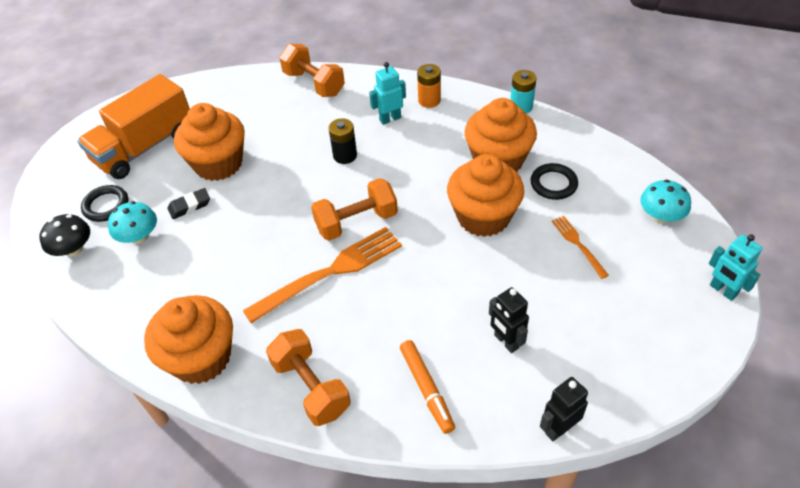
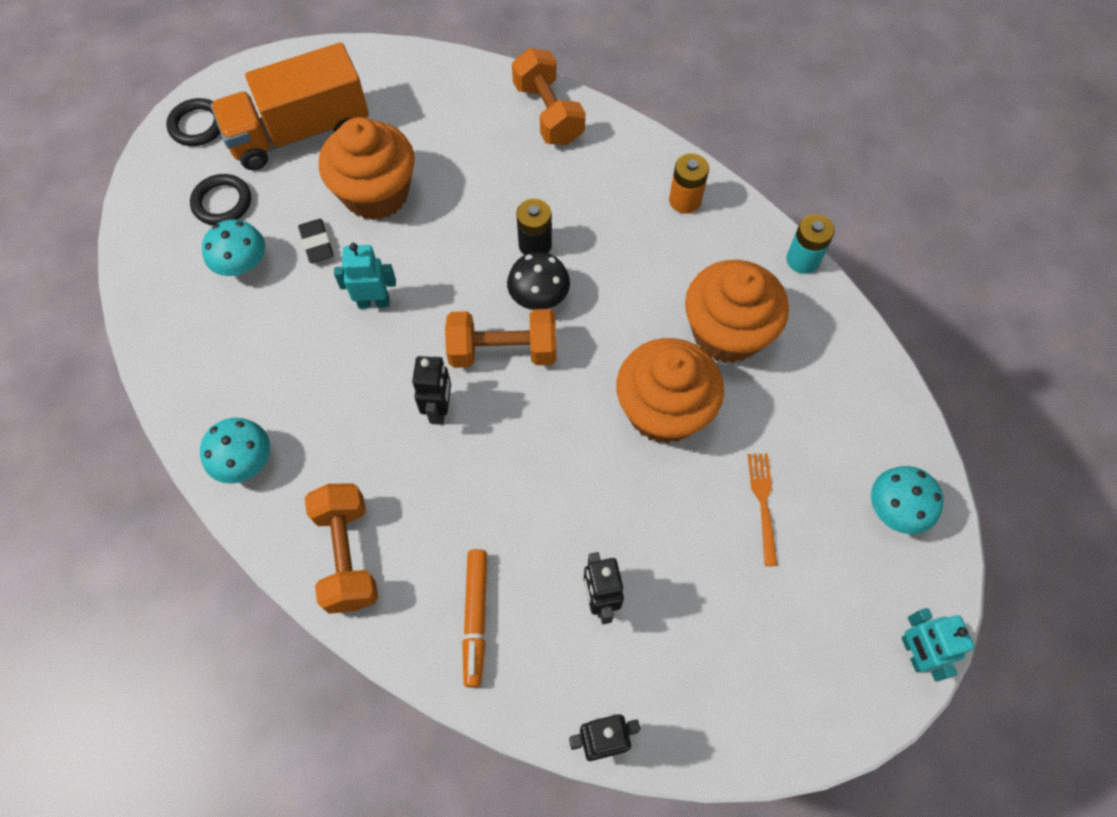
camera: 20 degrees right, 15 degrees up
black mushroom [39,214,90,257] -> black mushroom moved to [507,252,570,310]
orange cupcake [144,295,233,384] -> turquoise mushroom [200,418,270,484]
black eraser [167,188,210,219] -> black eraser turned 75 degrees clockwise [298,219,333,263]
orange fork [243,227,402,323] -> black robot [412,356,451,425]
turquoise robot [369,62,406,125] -> turquoise robot moved to [334,243,396,309]
black ring [531,163,578,200] -> black ring moved to [166,98,220,146]

